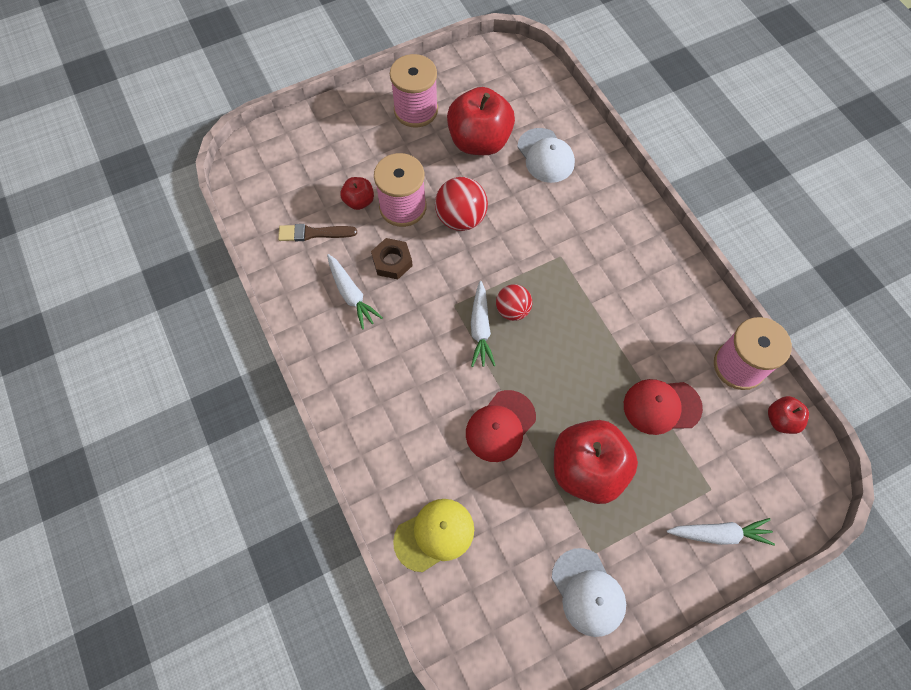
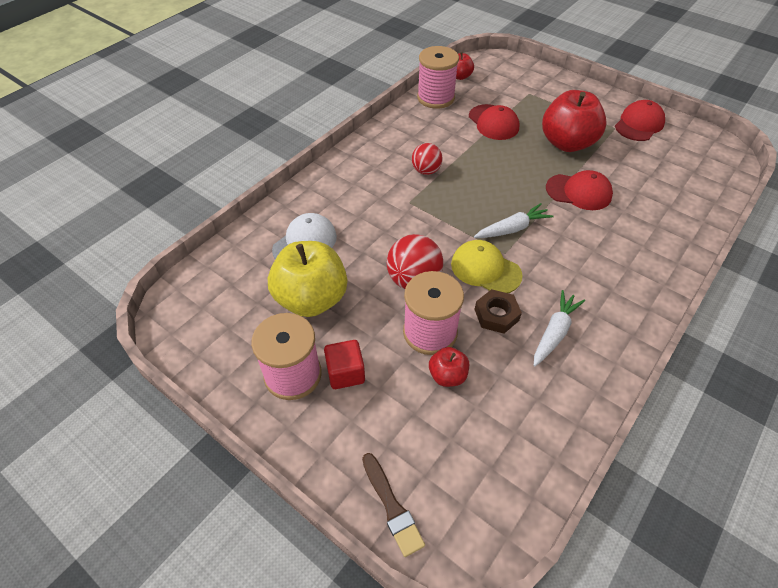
camera: 115 degrees left, 15 degrees down
brown brush [278,224,357,241] -> brown brush moved to [362,453,425,557]
yellow cap [393,499,474,572] -> yellow cap moved to [451,240,522,293]
red apple [447,87,515,155] -> yellow apple [268,241,347,317]
red ball [496,284,532,321] -> red ball moved to [412,143,443,175]
white cap [552,548,626,637] -> red cap [615,100,665,141]
white carrot [667,518,775,546] -> none
none -> red cube [324,340,365,389]

